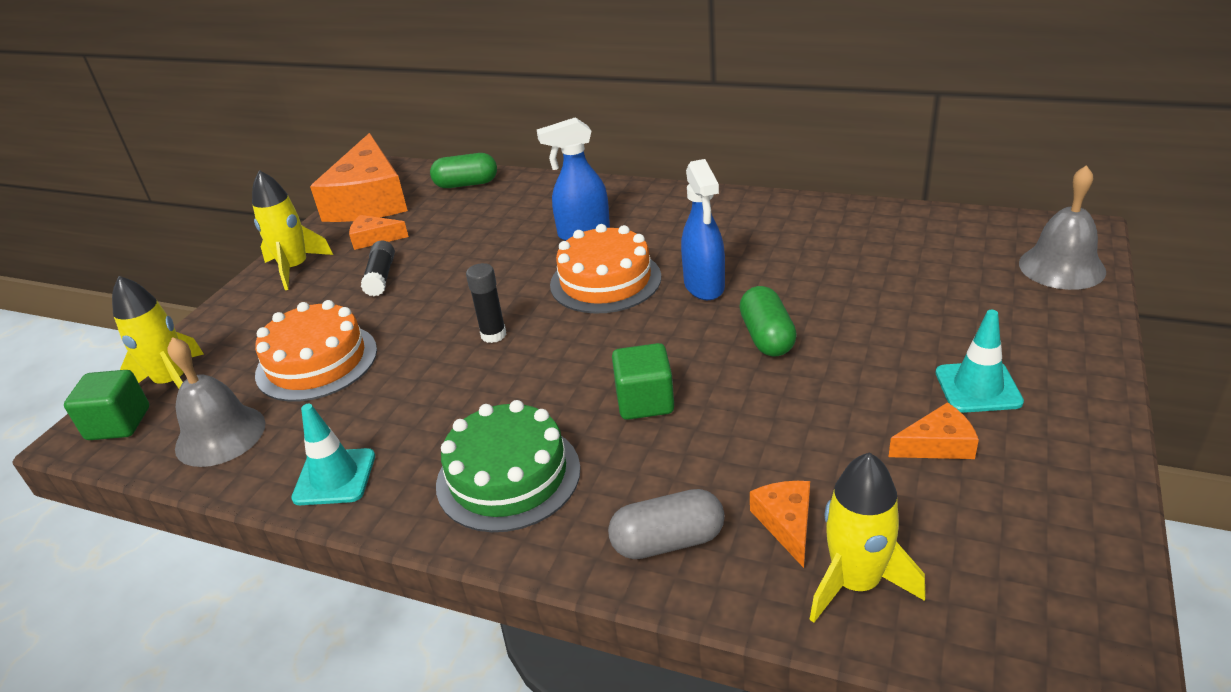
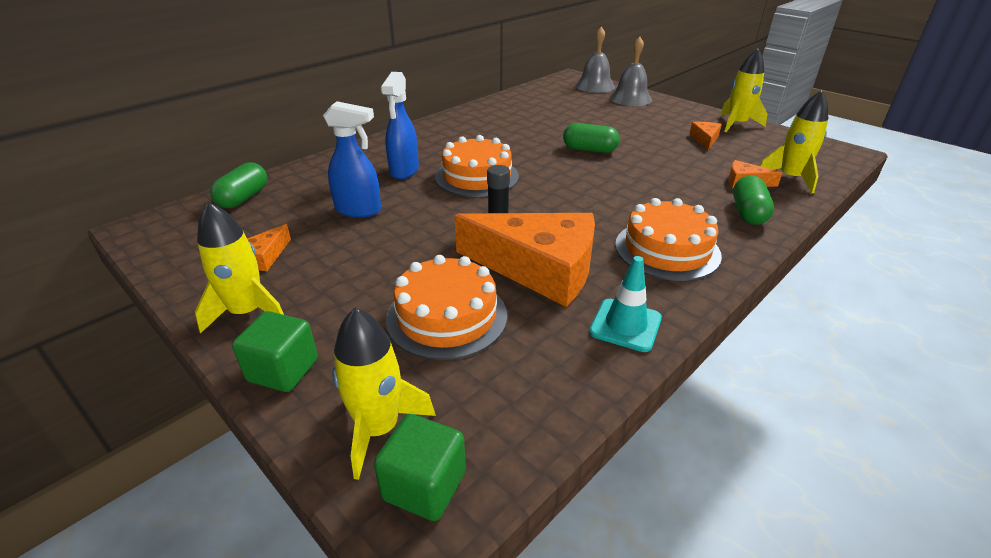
camera: 70 degrees left, 0 degrees up
grey bell [167,337,265,467] -> grey bell moved to [610,37,652,106]
orange cheese [310,133,408,222] -> orange cheese moved to [455,213,595,307]
black glue stick [361,241,395,296] -> none
green cake [436,400,581,532] -> orange cake [615,198,722,281]
grey capsule [608,489,725,559] -> green capsule [733,175,774,225]
green cube [612,343,674,420] -> green cube moved to [232,311,318,392]
blue spray bottle [681,159,725,300] -> blue spray bottle moved to [323,101,381,217]
turquoise traffic cone [935,310,1024,413] -> none
none -> yellow rocket [720,48,768,132]

